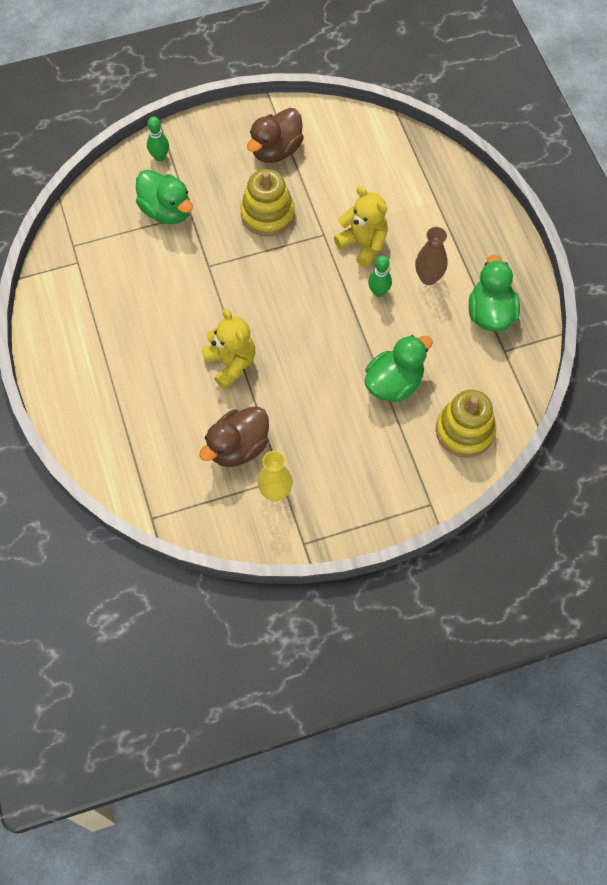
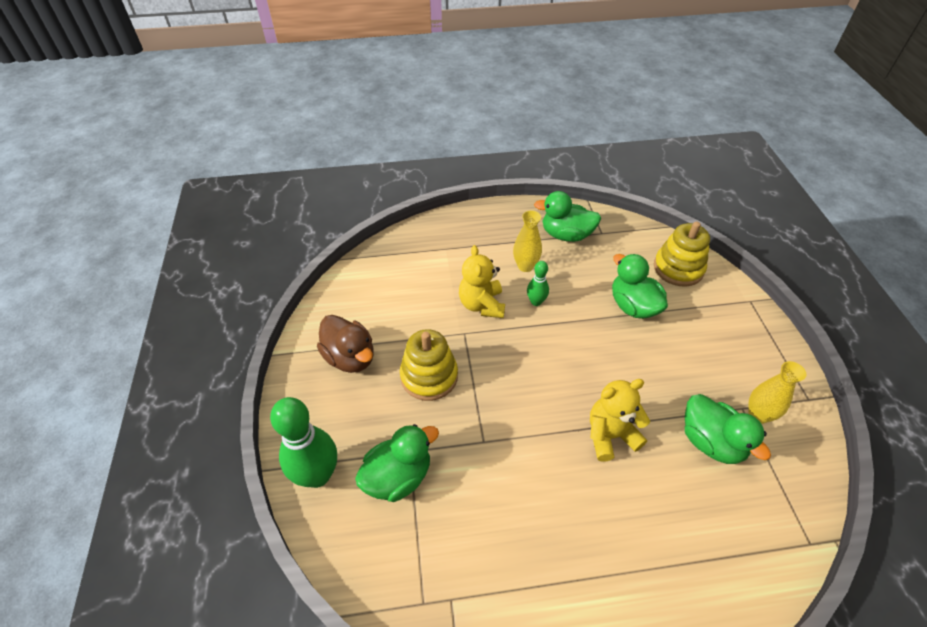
camera: 80 degrees left, 15 degrees down
green bowling pin [147,116,169,161] -> green bowling pin [270,397,337,488], size x1.96
brown duck [199,406,269,467] -> green duck [685,394,771,464]
yellow teddy bear [334,186,388,267] -> yellow teddy bear turned 60 degrees counterclockwise [459,245,505,318]
brown vase [415,227,448,285] -> yellow vase [513,210,542,272]

